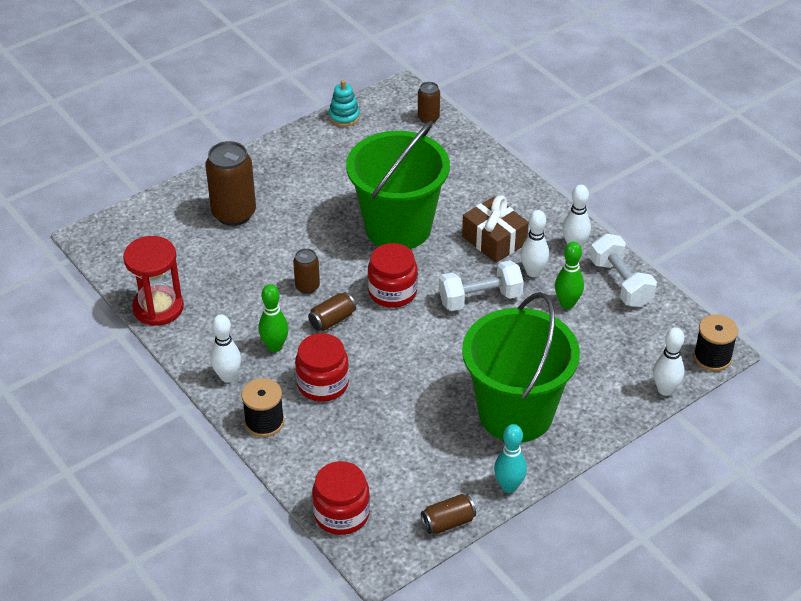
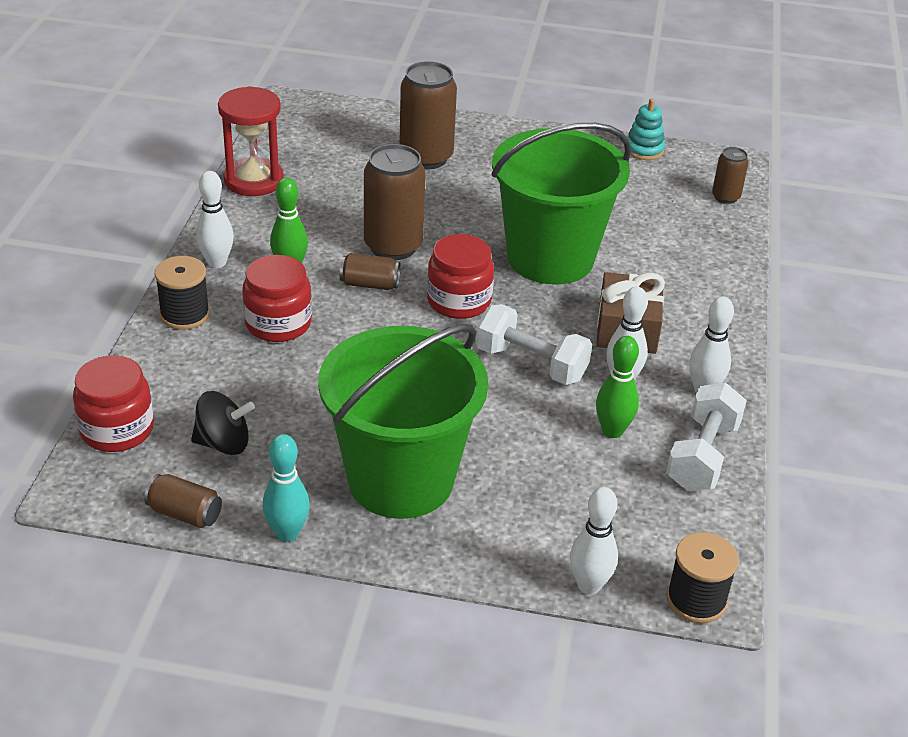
camera: 45 degrees right, 5 degrees down
brown can [293,248,320,294] -> brown can [364,144,426,260], size x1.90
none -> black spinning top [191,391,255,455]

